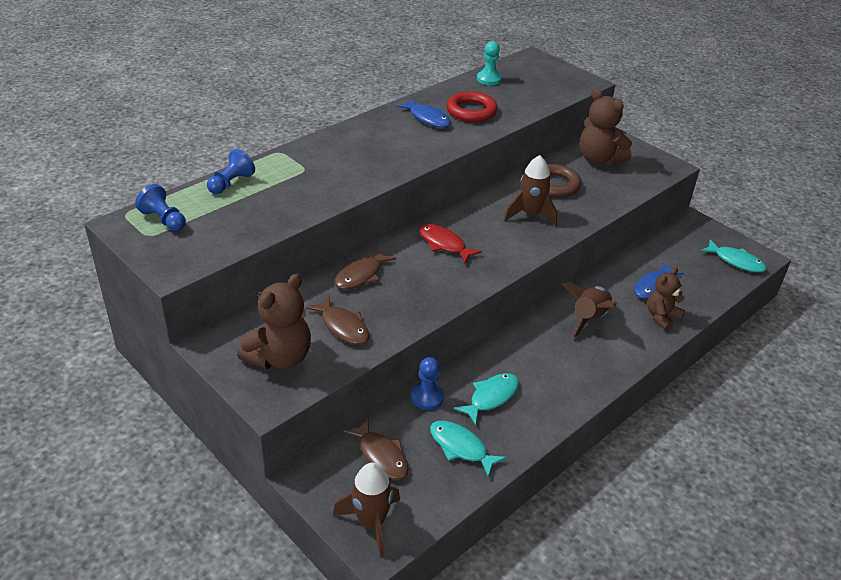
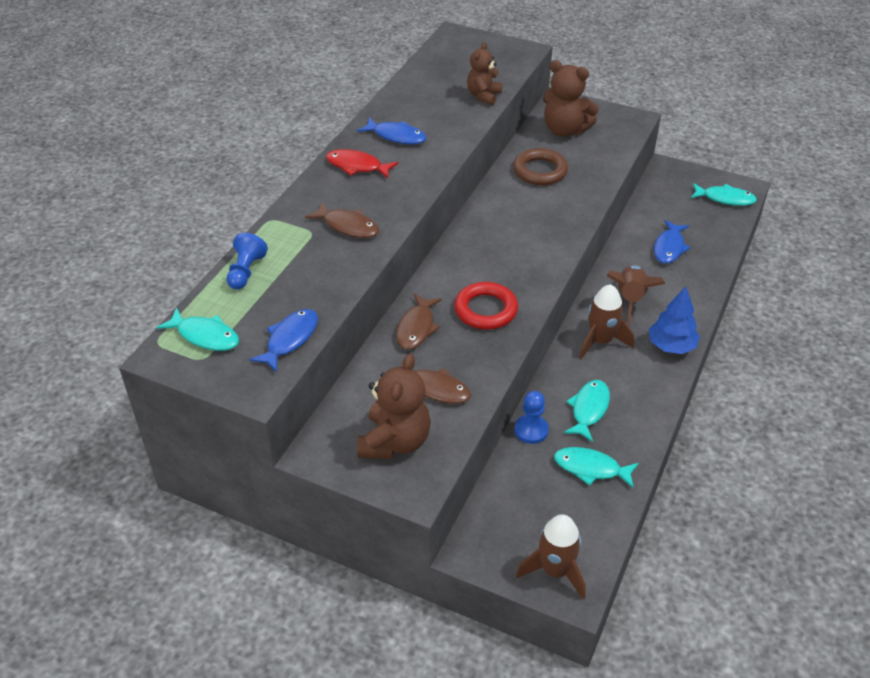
camera: 20 degrees left, 5 degrees up
blue pawn [135,184,186,231] -> turquoise fish [156,307,239,351]
brown fish [343,418,409,480] -> brown fish moved to [305,202,379,238]
red fish [419,224,482,263] -> red fish moved to [326,149,398,178]
red ring [447,91,498,122] -> red ring moved to [454,282,518,330]
turquoise pawn [477,41,502,85] -> none
brown rocket [504,155,557,227] -> brown rocket moved to [579,284,634,359]
brown teddy bear [647,268,685,331] -> brown teddy bear moved to [467,42,503,105]
none -> blue fish [249,309,318,372]
none -> blue tree [649,287,700,354]

